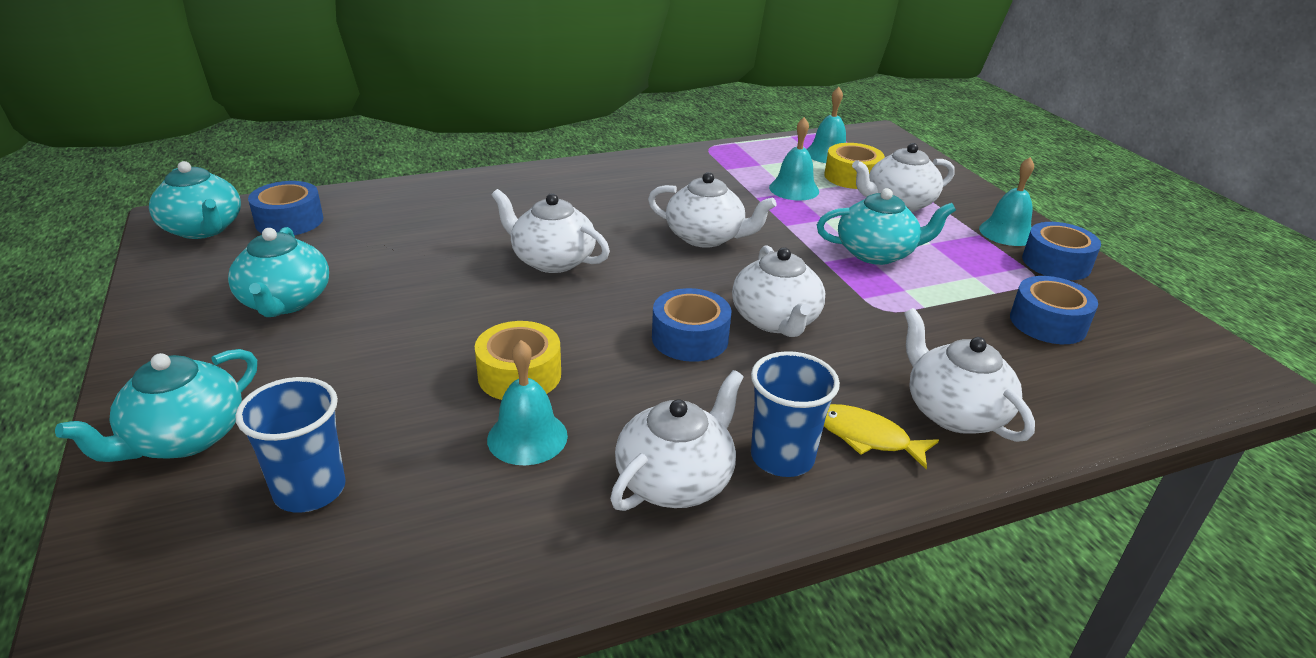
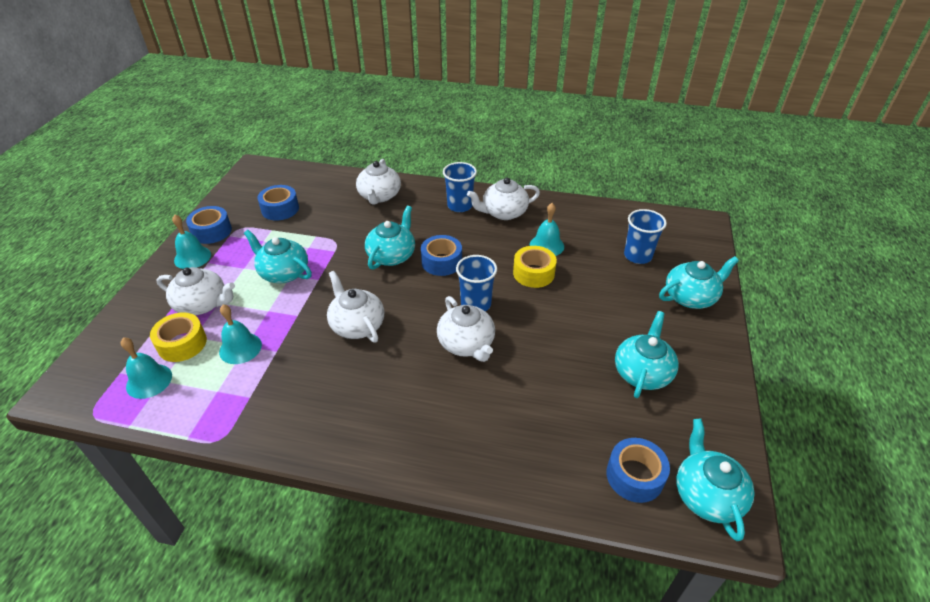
camera: 145 degrees left, 10 degrees up
white teapot [732,245,825,337] -> turquoise teapot [365,206,415,270]
yellow fish [824,404,939,470] -> none
none -> blue cup [456,255,497,311]

